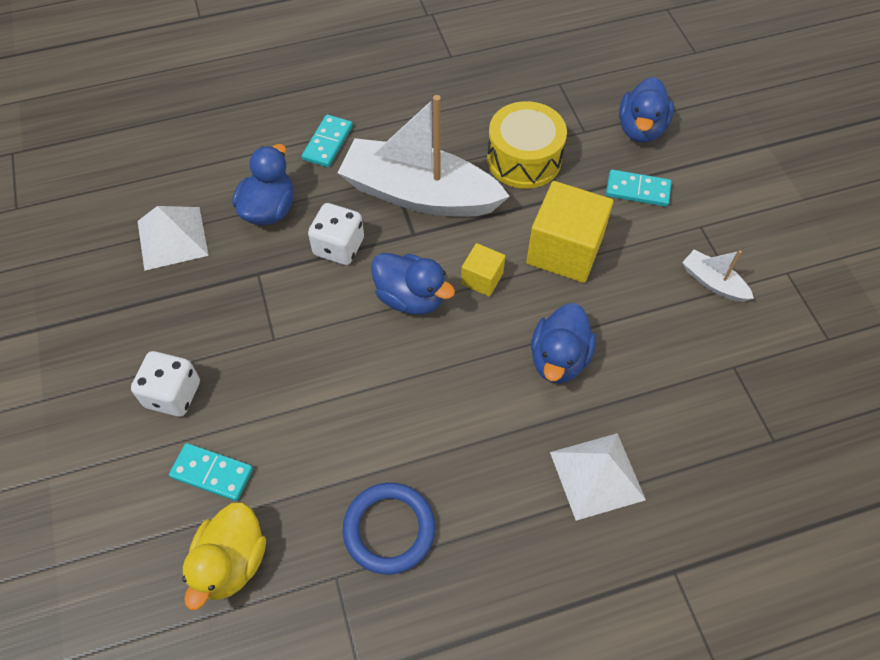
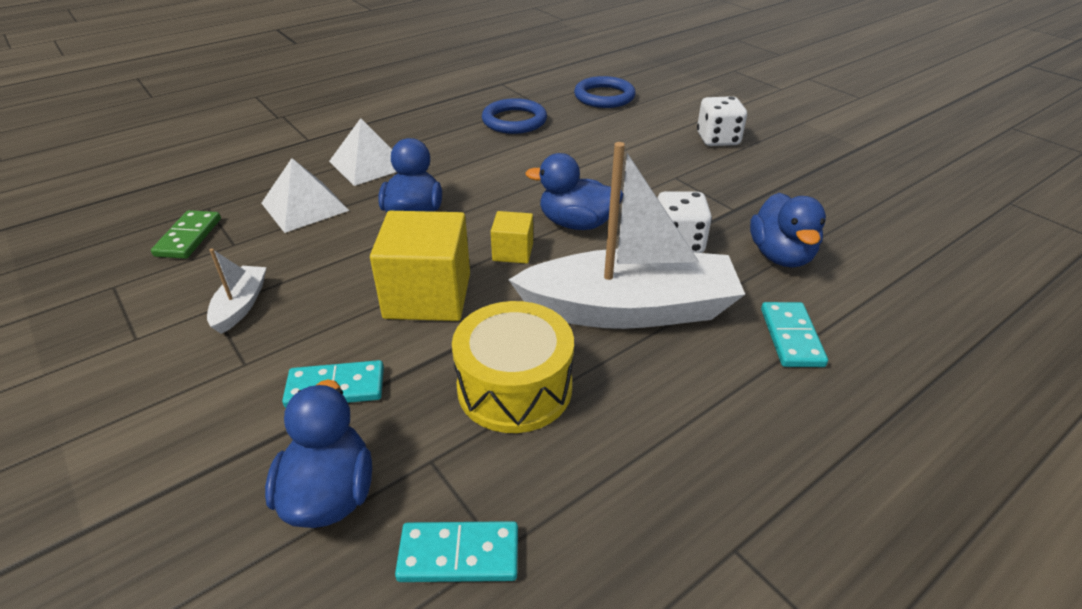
camera: 160 degrees right, 20 degrees down
white pyramid [138,206,209,271] -> white pyramid moved to [261,158,349,233]
turquoise domino [169,443,253,501] -> turquoise domino moved to [395,521,518,582]
yellow duck [182,502,266,610] -> blue ring [574,76,636,108]
white boat [682,250,754,302] -> white boat turned 105 degrees counterclockwise [207,249,267,334]
none -> green domino [151,210,221,259]

